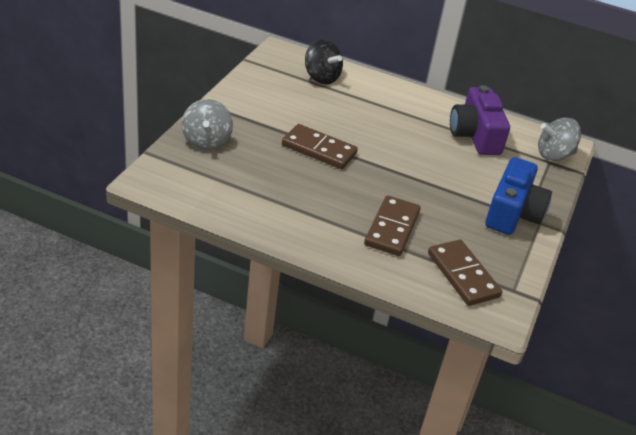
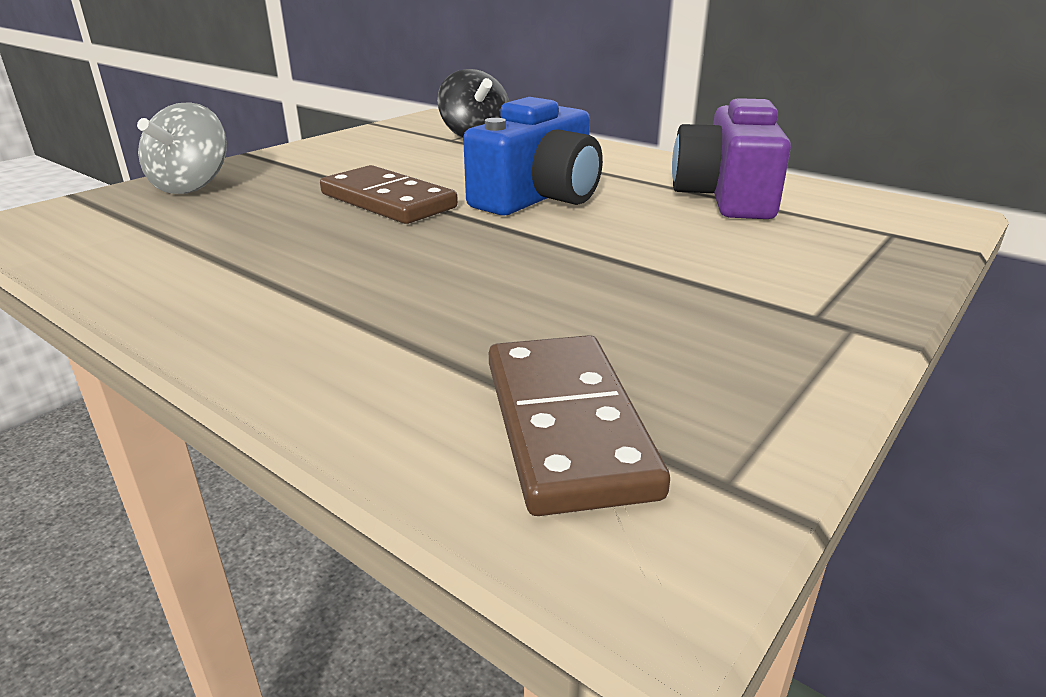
camera: 20 degrees right, 10 degrees down
brown domino [364,195,421,256] -> none
blue camera [485,157,552,235] -> blue camera moved to [463,97,603,215]
grey spinning top [538,118,581,161] -> none

